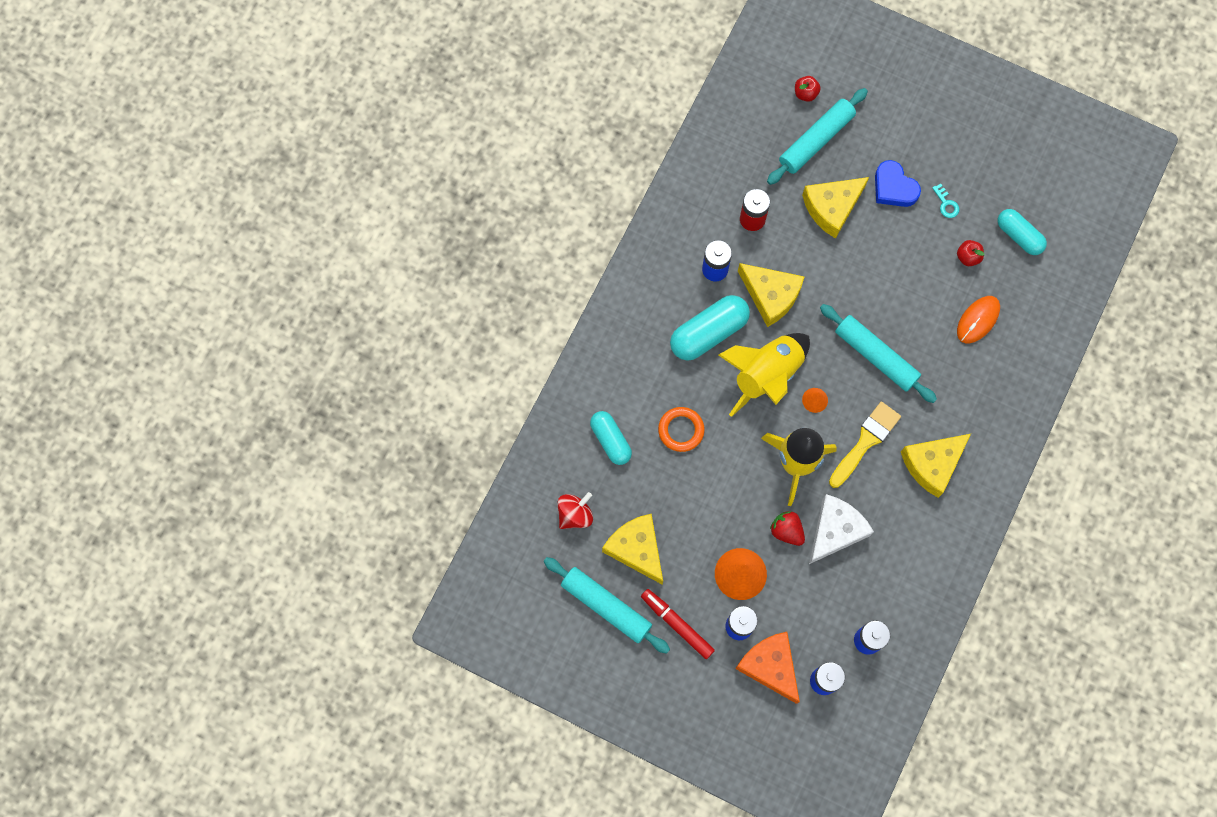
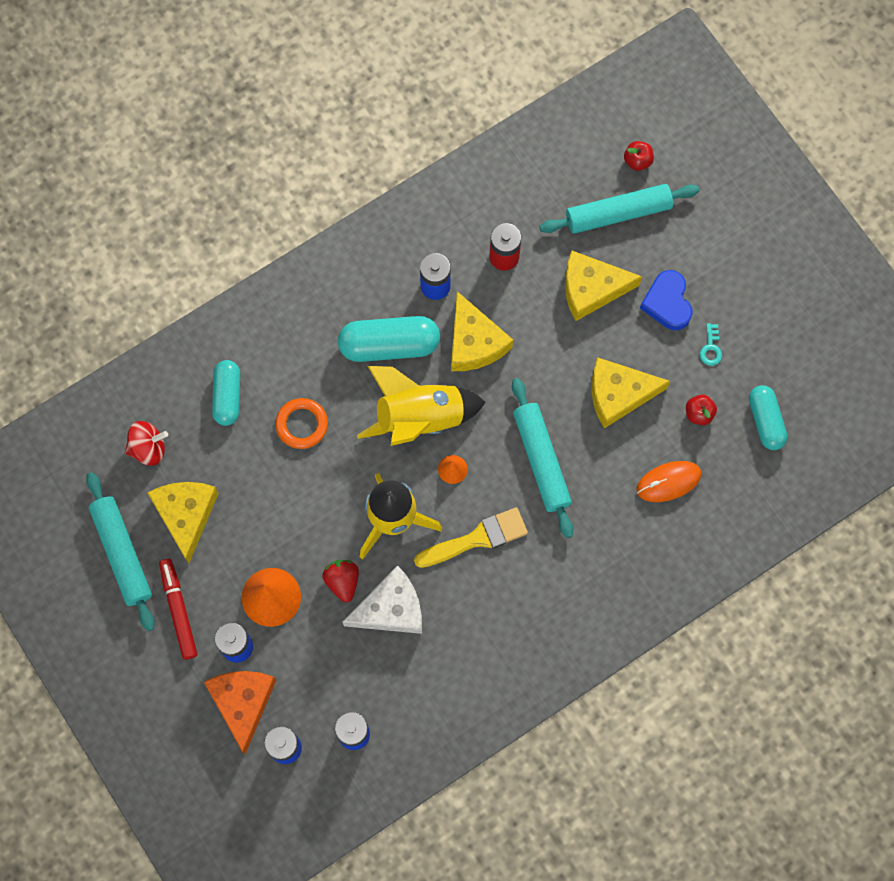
camera: 30 degrees right, 0 degrees up
yellow cheese [901,434,971,498] -> yellow cheese moved to [591,357,670,428]

